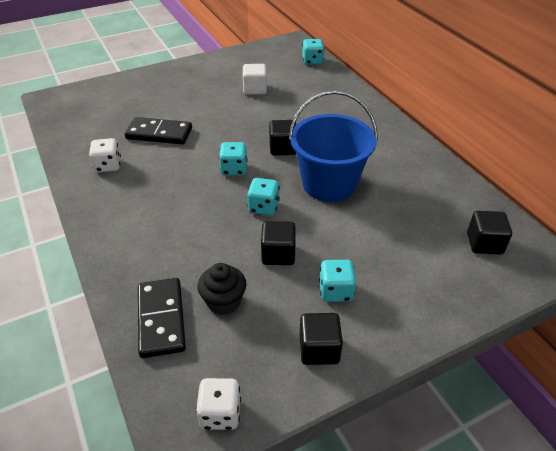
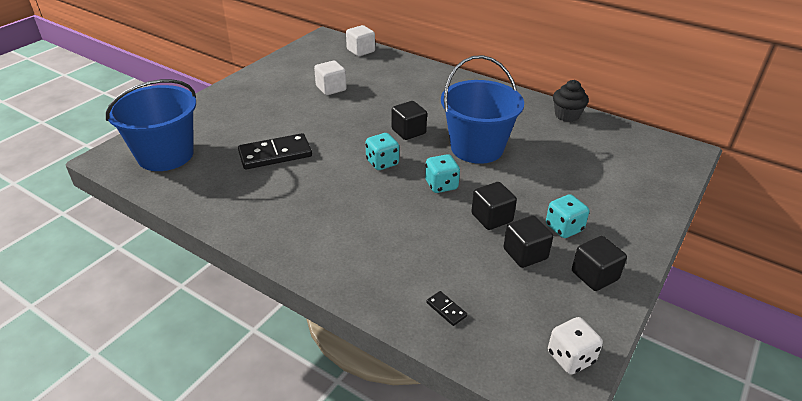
camera: 30 degrees left, 5 degrees down
white dice [89,138,121,172] -> none
black domino [138,278,186,358] -> black domino [426,291,467,326], size x0.44
black cupcake [198,263,246,315] -> black cupcake moved to [553,80,589,122]
turquoise dice [302,39,325,65] -> white cube [346,25,375,56]
black cube [467,211,512,254] -> black cube moved to [503,216,553,268]
none -> blue bucket [106,79,196,171]

